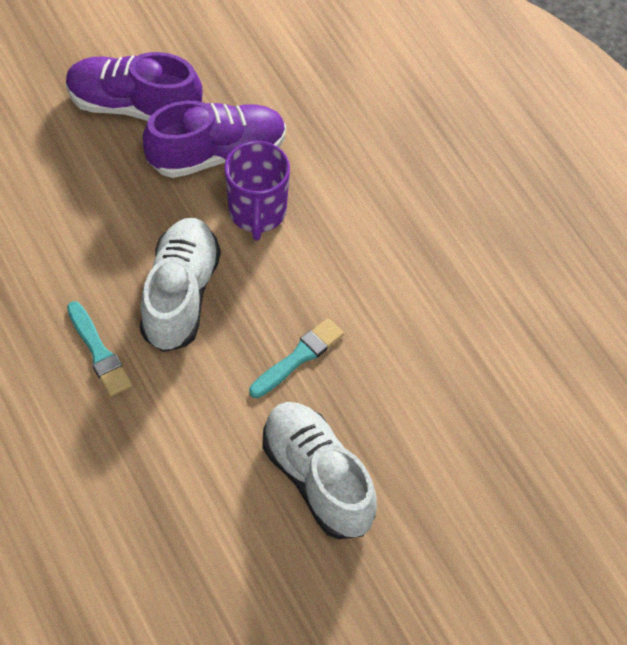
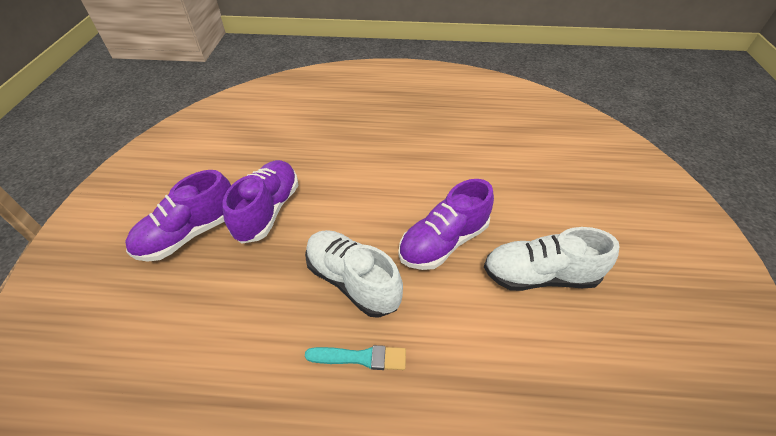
camera: 55 degrees left, 10 degrees down
purple mug [224,141,290,240] -> none
turquoise brush [249,318,344,398] -> purple shoe [398,179,494,270]

